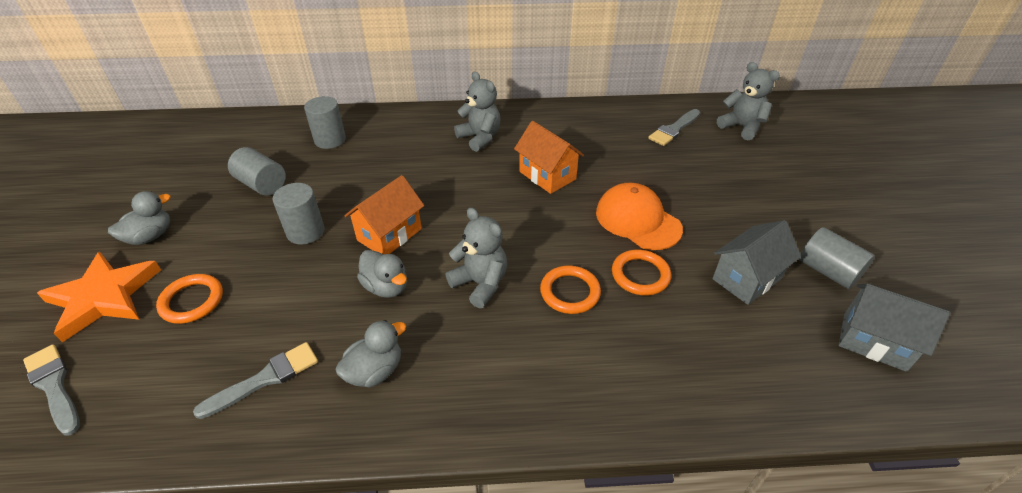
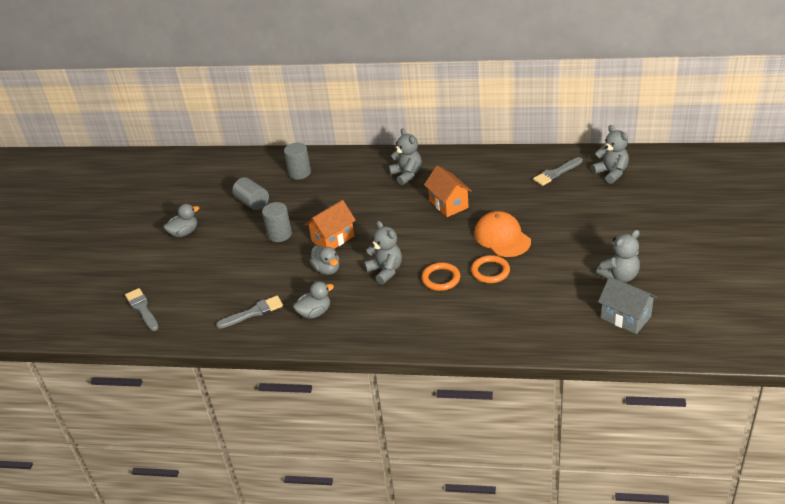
camera: 15 degrees right, 5 degrees down
orange star [37,252,161,342] -> none
orange ring [156,274,223,324] -> none
grey house [712,220,801,305] -> none
grey cylinder [799,227,875,289] -> grey teddy bear [596,230,640,282]

